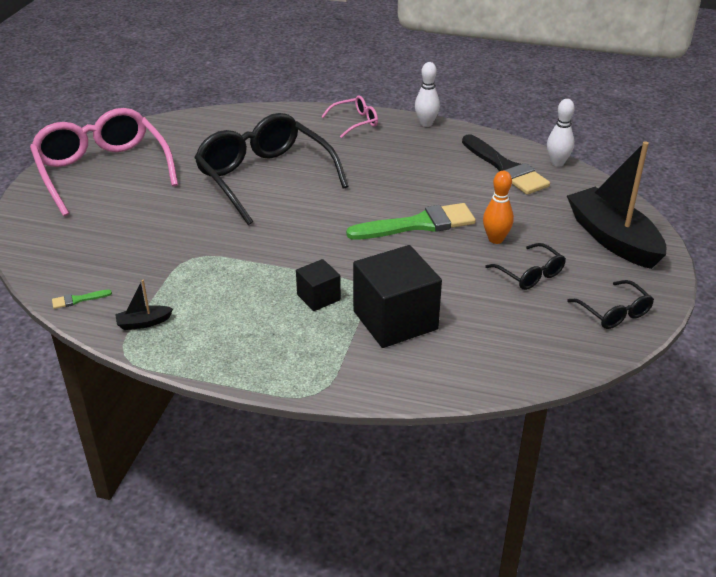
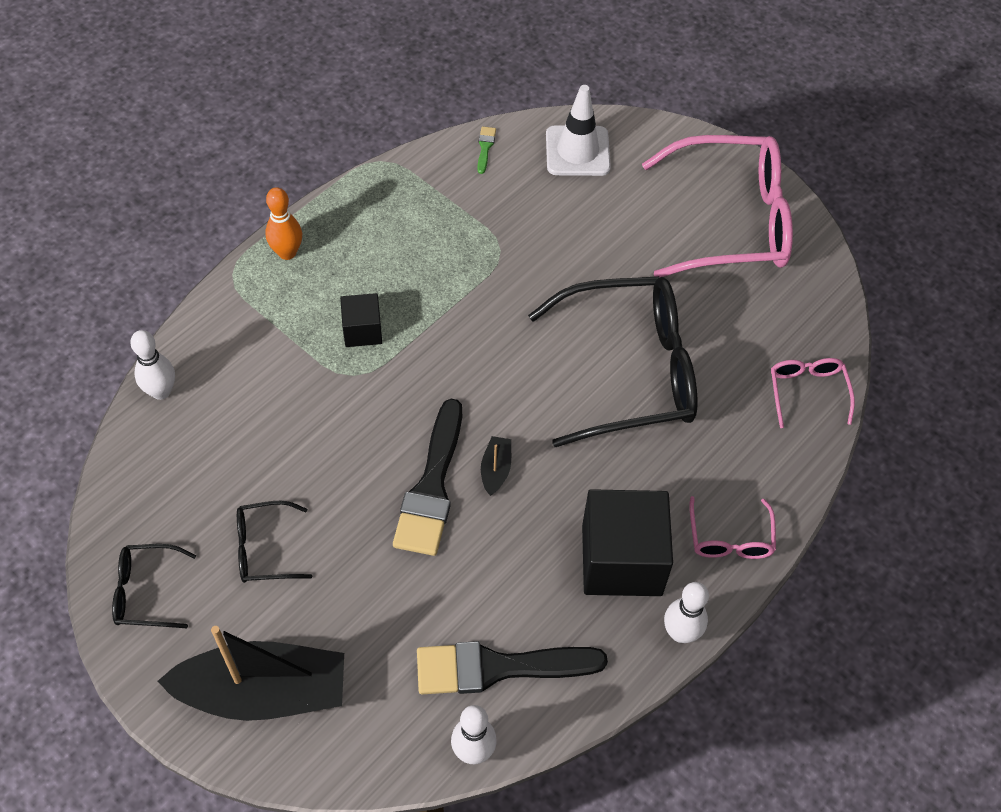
camera: 115 degrees right, 20 degrees up
black boat [115,280,173,330] -> black boat moved to [481,436,511,496]
green brush [346,203,476,240] -> black brush [393,399,462,556]
black cube [353,245,442,348] -> black cube moved to [582,489,673,596]
orange bowling pin [483,171,514,244] -> orange bowling pin moved to [265,187,302,260]
none -> white bowling pin [130,330,175,400]
none -> white traffic cone [546,85,611,176]
none -> pink glasses [771,358,855,428]

